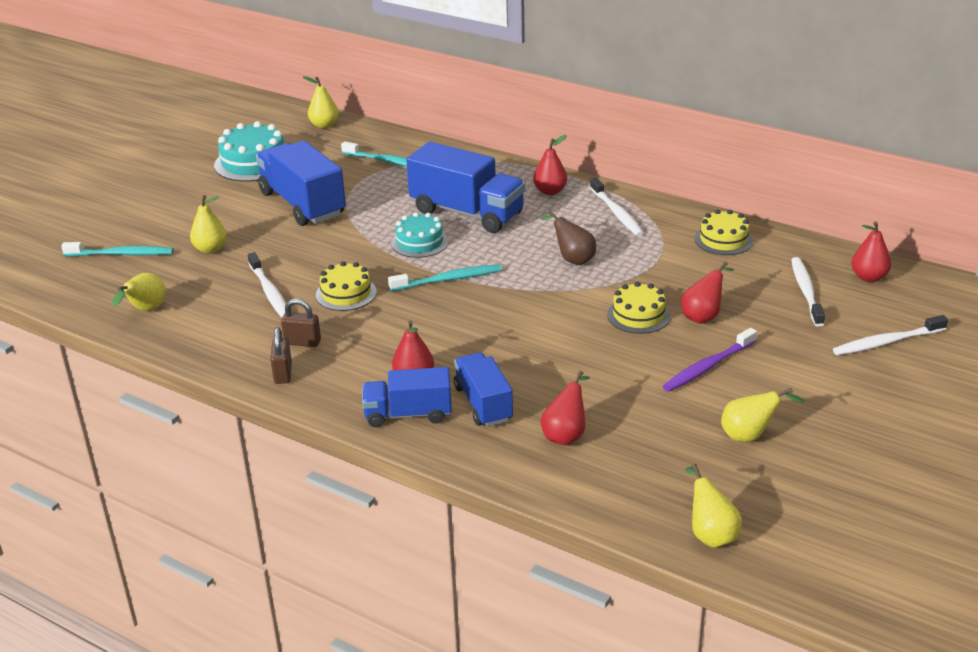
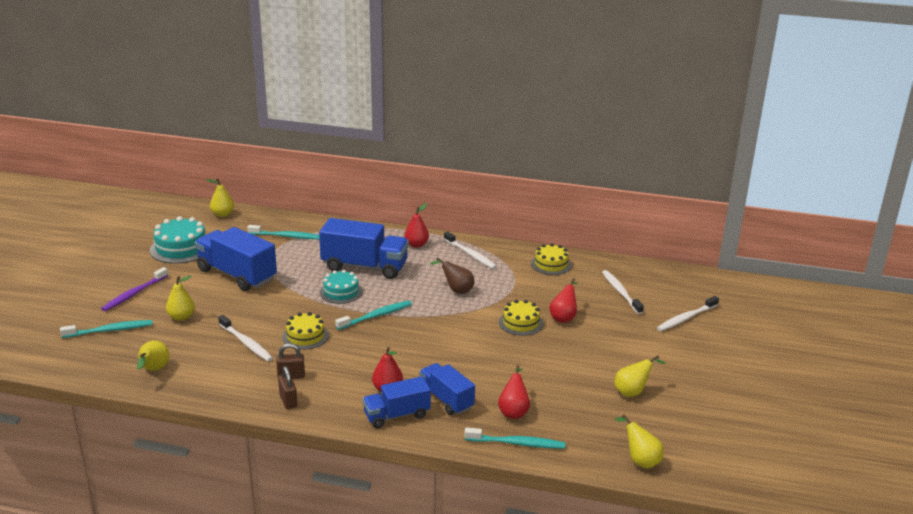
camera: 20 degrees left, 5 degrees down
purple toothbrush [663,328,757,392] -> purple toothbrush moved to [101,267,168,311]
red pear [851,221,891,282] -> none
none -> turquoise toothbrush [464,427,565,449]

